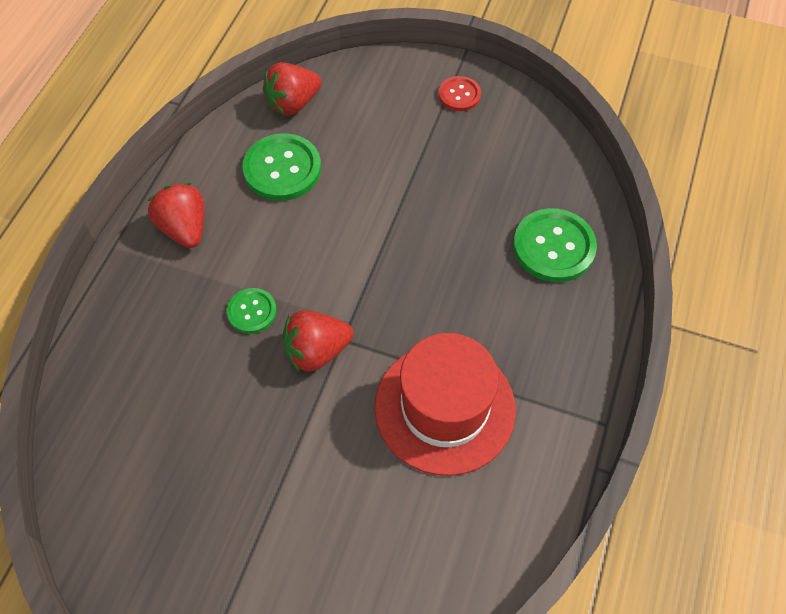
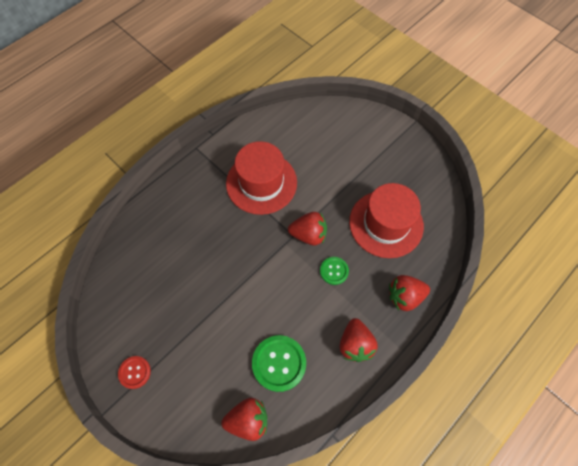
camera: 155 degrees left, 5 degrees up
green button [513,208,597,282] -> none
none -> red hat [349,183,424,258]
none -> red strawberry [389,275,430,311]

